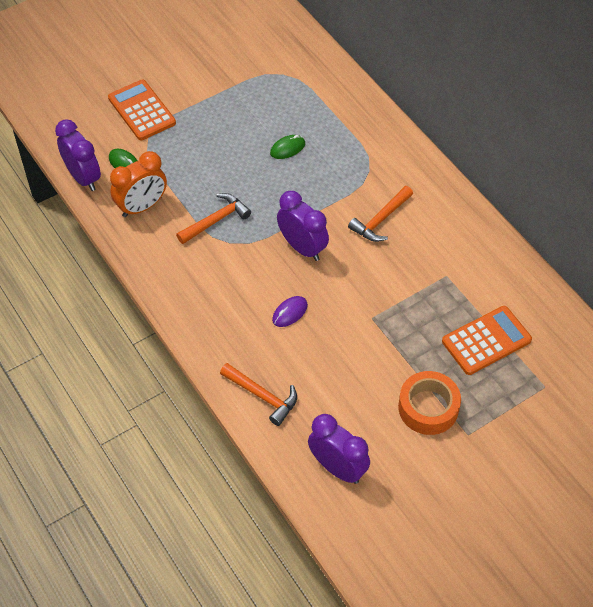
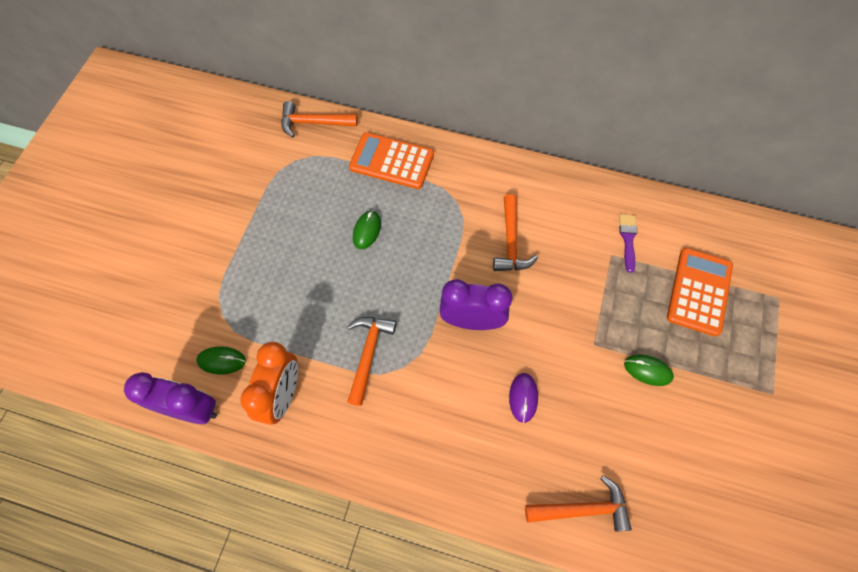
camera: 40 degrees left, 10 degrees up
orange calculator [108,80,176,140] -> orange calculator moved to [349,132,434,189]
purple clock [308,414,370,484] -> none
orange tape [398,371,461,435] -> none
none -> orange hammer [281,101,358,138]
none -> purple brush [619,214,637,273]
none -> green mouse [624,354,674,386]

